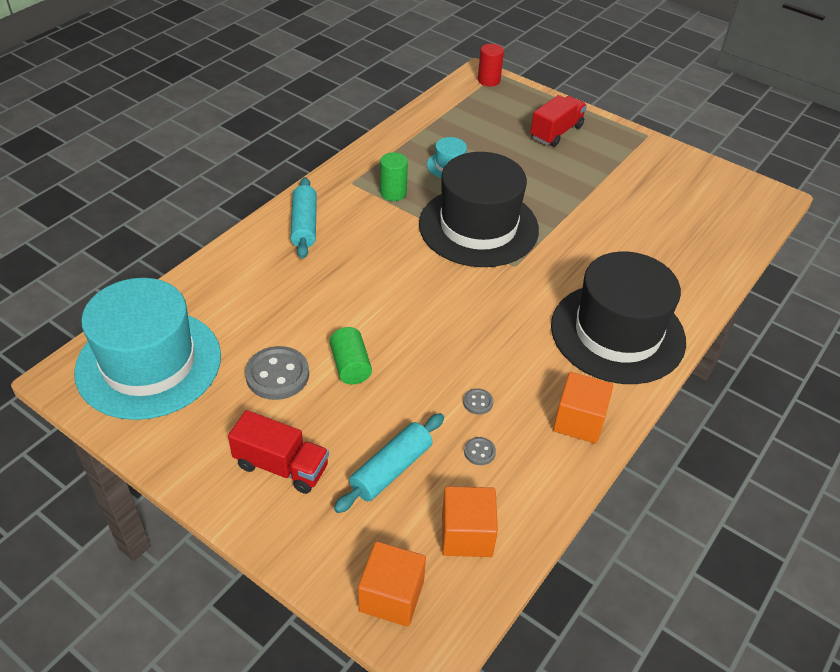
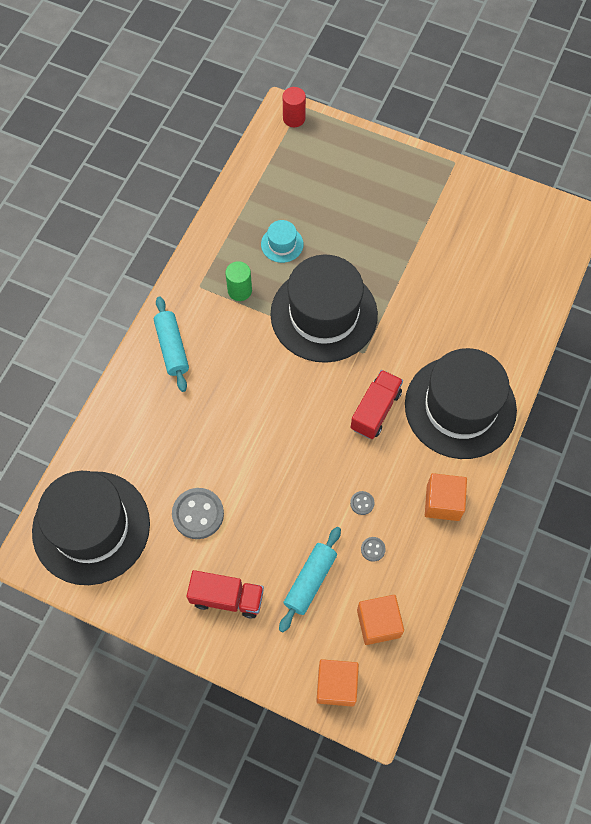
camera: 10 degrees left, 20 degrees up
turquoise hat [74,278,221,420] -> black hat [32,471,150,585]
green cylinder [330,327,372,384] -> none
red truck [530,95,587,147] -> red truck moved to [350,370,403,439]

